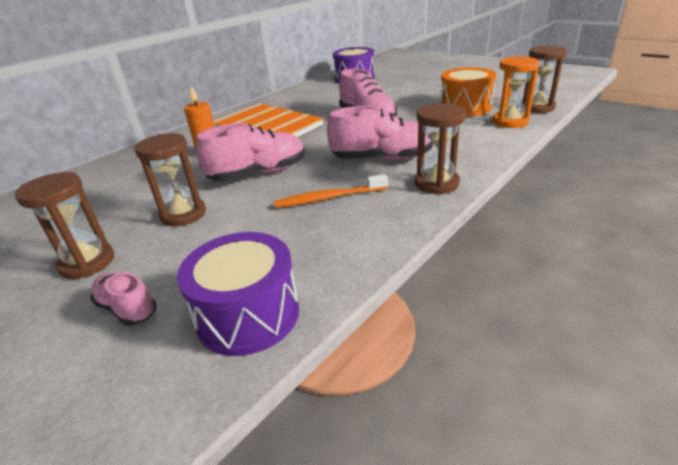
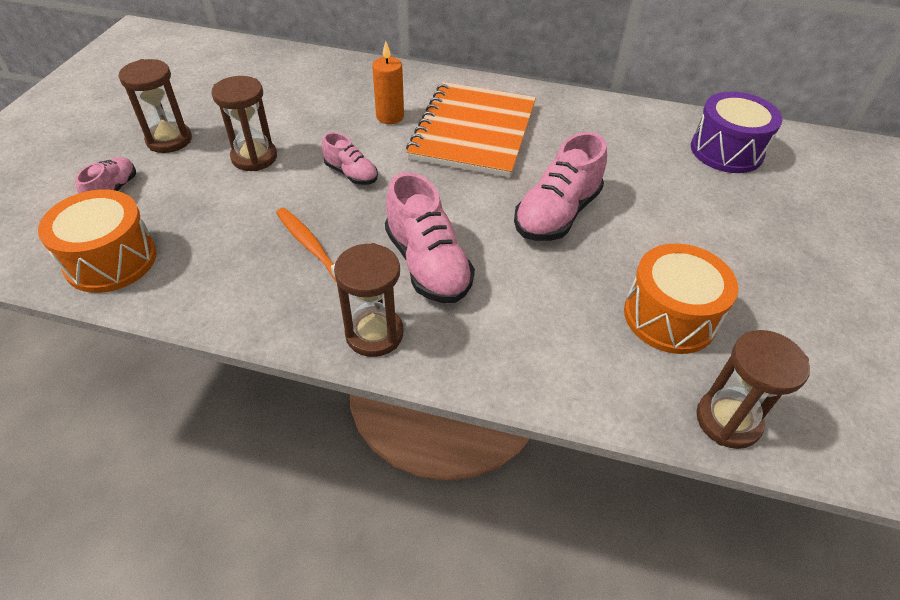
camera: 60 degrees right, 15 degrees up
purple drum [177,232,299,356] -> orange drum [38,189,157,293]
pink shoe [196,123,305,181] -> pink shoe [322,132,378,185], size x0.56
orange hourglass [492,56,540,128] -> none

